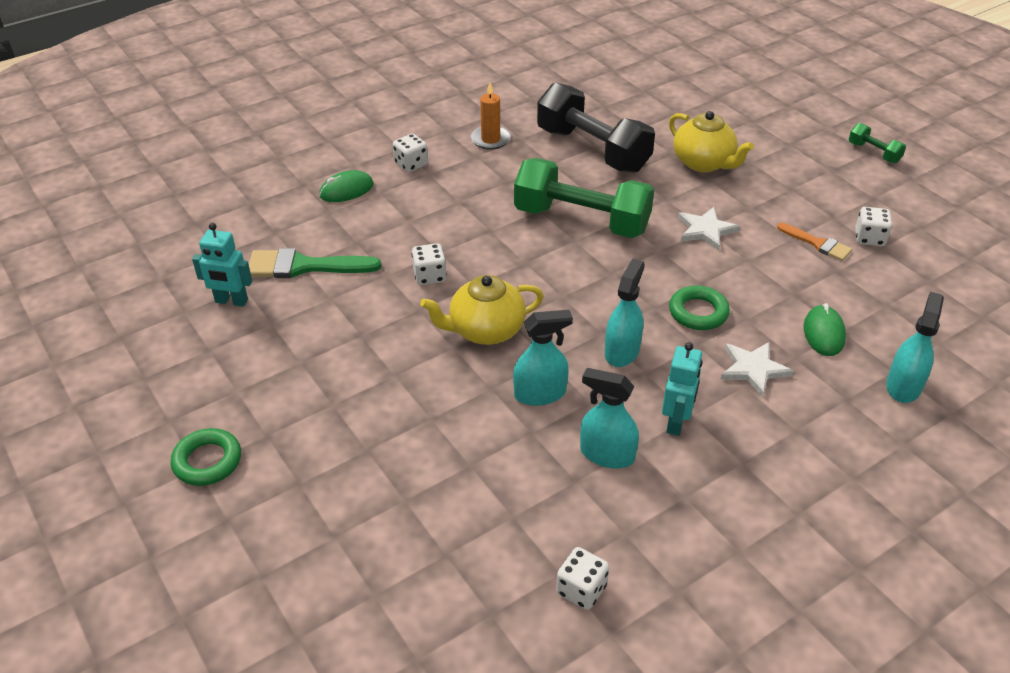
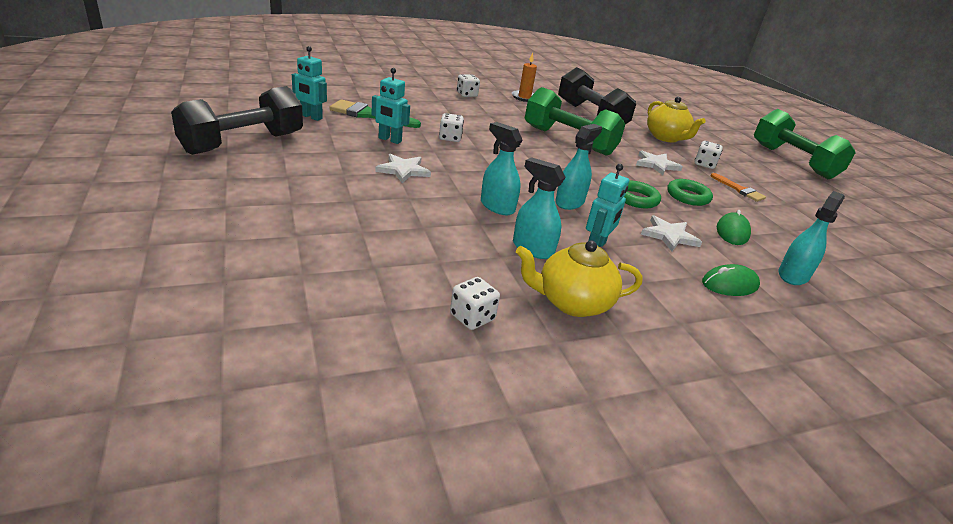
camera: 10 degrees right, 10 degrees down
green ring [171,428,241,486] -> green ring moved to [667,179,713,206]
green mouse [319,170,374,202] -> green mouse moved to [702,264,760,296]
yellow teapot [420,275,544,345] -> yellow teapot moved to [516,241,643,317]
turquoise spray bottle [513,310,573,406] -> turquoise spray bottle turned 135 degrees counterclockwise [481,122,522,215]
green dumbbell [849,123,906,163] -> green dumbbell [754,109,856,179], size x2.28
white dice [855,207,892,246] -> white dice moved to [695,141,723,169]
none -> black dumbbell [171,86,303,155]
none -> turquoise robot [371,68,410,144]
none -> white star [375,154,431,183]

